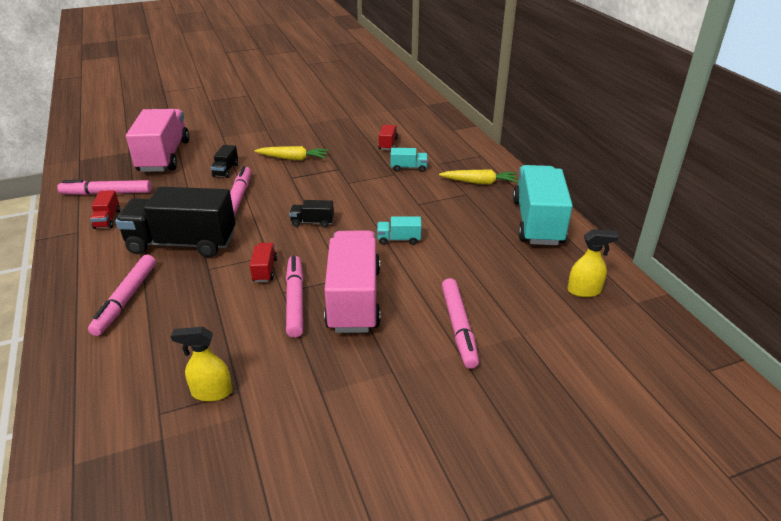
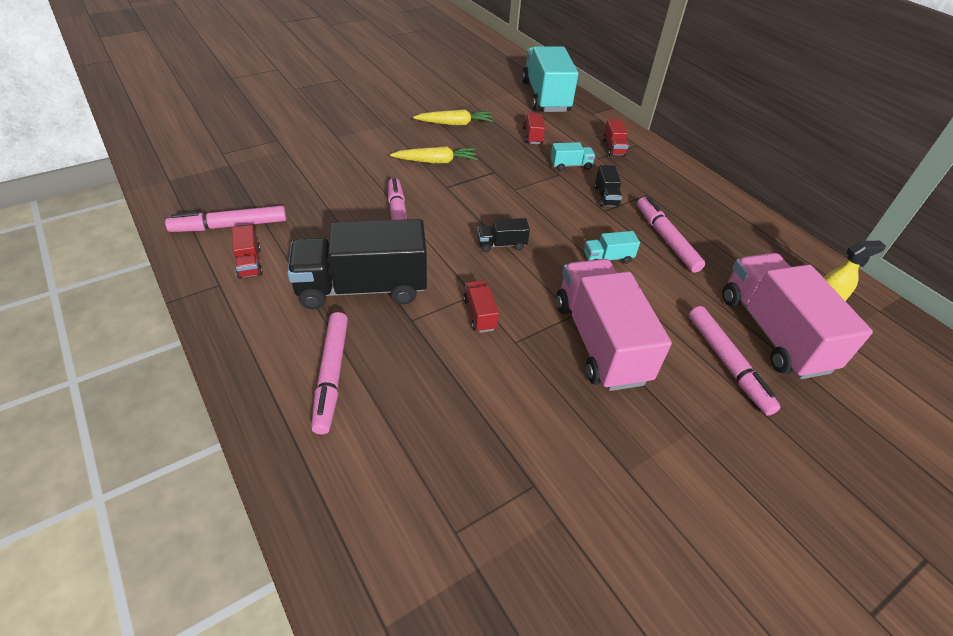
camera: 15 degrees left, 10 degrees up
pink truck [126,109,190,172] -> pink truck moved to [723,253,873,379]
yellow spray bottle [171,327,232,402] -> none
black truck [211,145,238,178] -> black truck moved to [595,165,622,207]
pink marker [286,256,303,338] -> pink marker moved to [637,197,705,273]
yellow carrot [439,169,518,184] -> yellow carrot moved to [413,109,493,125]
turquoise truck [513,165,573,245] -> turquoise truck moved to [522,46,579,112]
none -> red truck [603,119,629,156]

